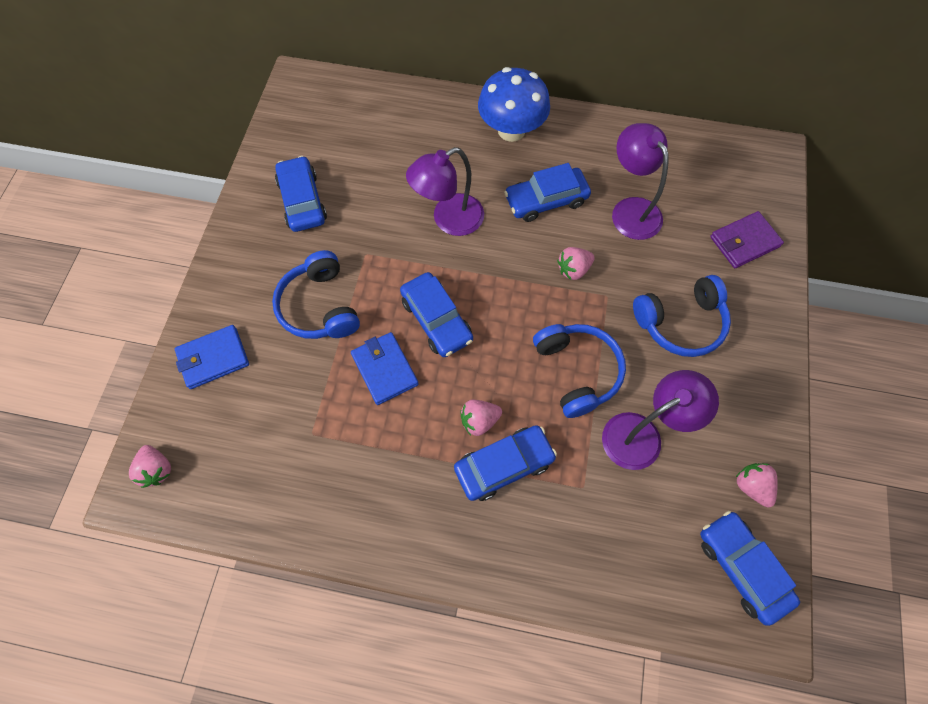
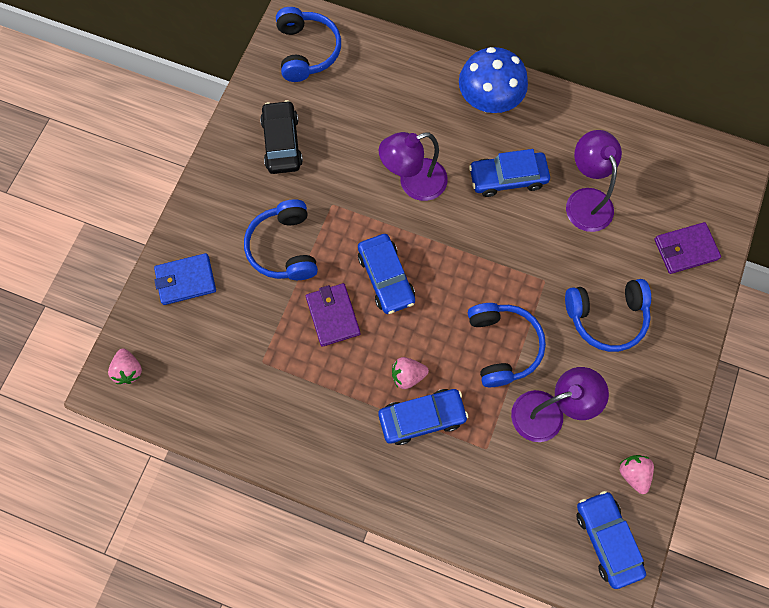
camera: 10 degrees right, 5 degrees up
blue car [275,156,327,232] -> black car [260,100,303,174]
blue wallet [351,332,419,405] -> purple wallet [306,283,360,347]
pink strawberry [557,247,595,280] -> none
none -> blue headphones [276,7,341,82]

